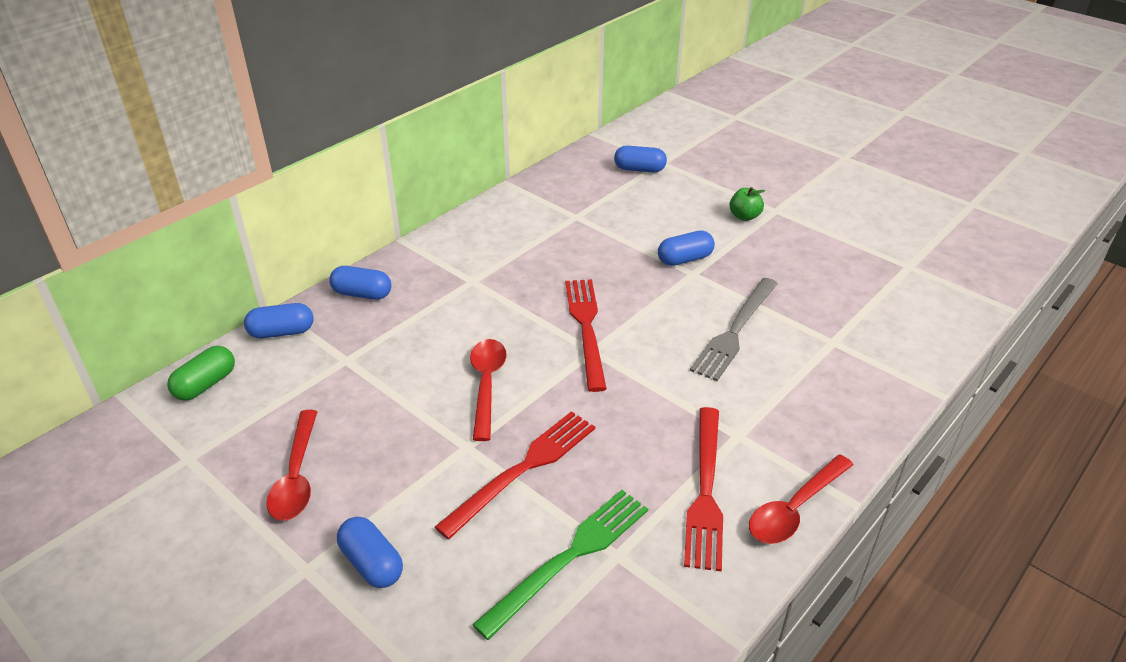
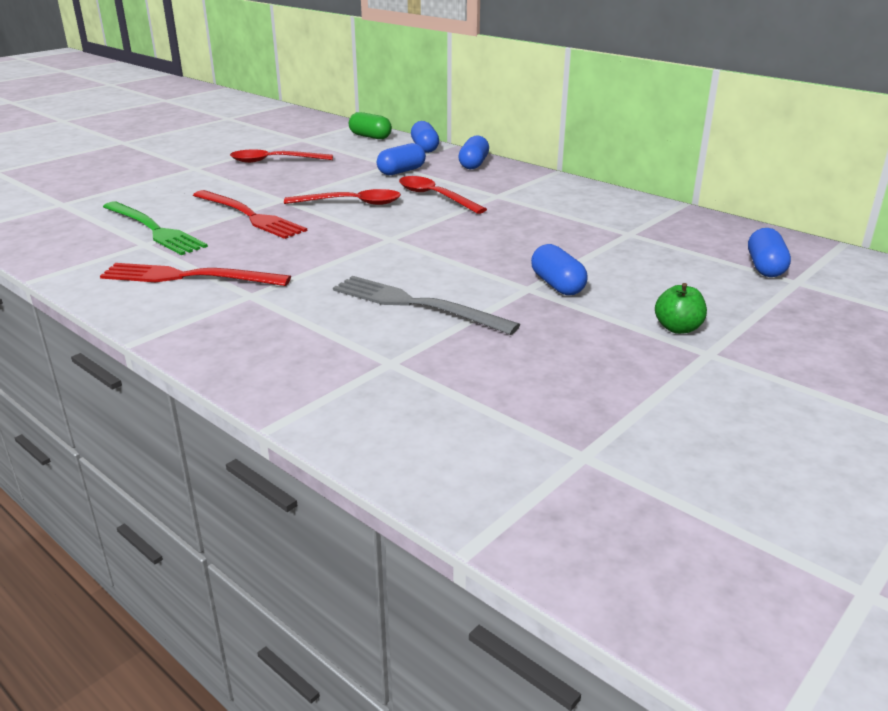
camera: 90 degrees right, 10 degrees down
blue capsule [337,516,403,588] -> blue capsule moved to [377,143,426,175]
red fork [565,279,607,392] -> none
red spoon [749,455,854,544] -> red spoon moved to [399,176,487,214]

